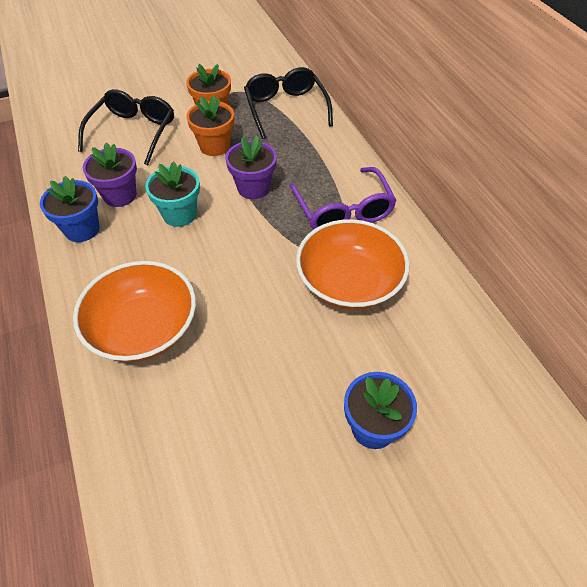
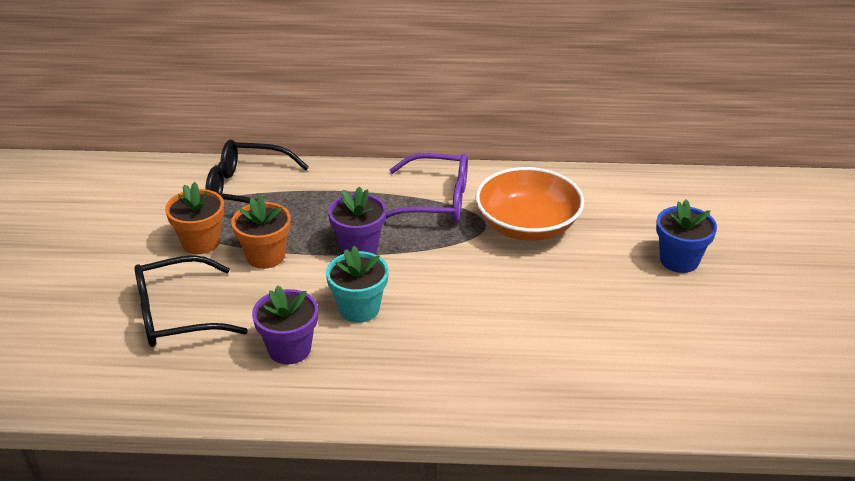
camera: 65 degrees left, 15 degrees down
blue flower pot [40,176,100,242] -> none
orange bowl [73,261,196,362] -> none
black glasses [78,89,174,165] -> black glasses turned 60 degrees counterclockwise [134,255,248,347]

